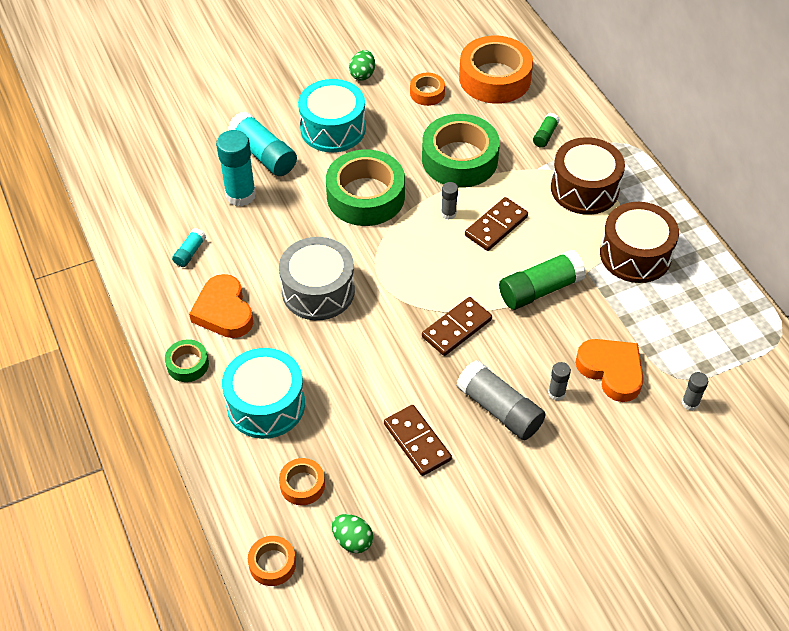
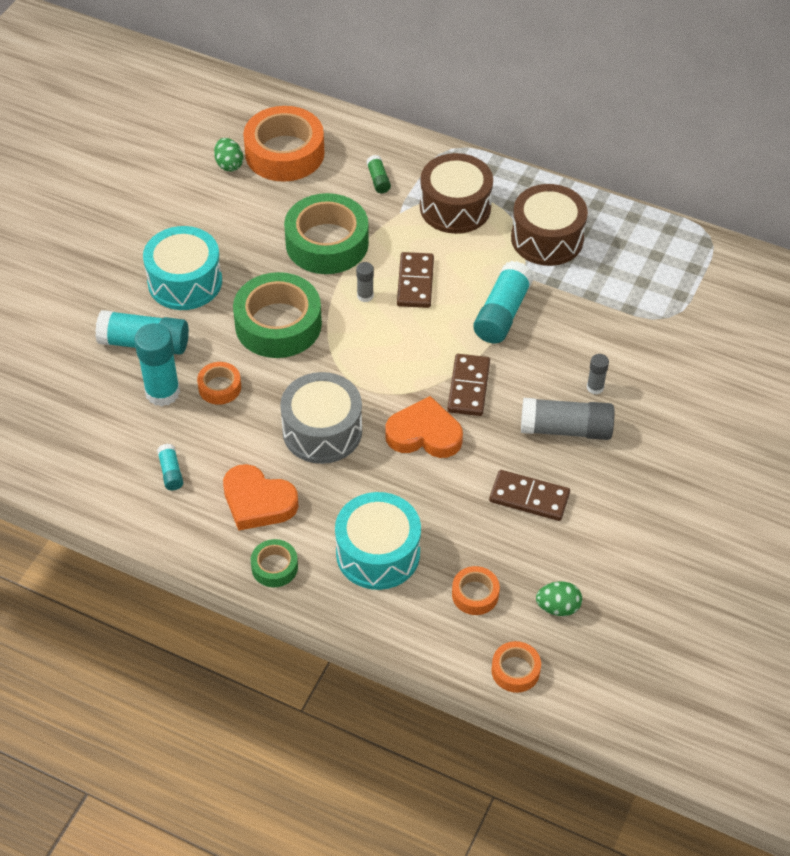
camera: 40 degrees left, 0 degrees up
green egg [349,50,375,81] -> green egg moved to [214,138,244,171]
orange tape [410,73,445,106] -> orange tape moved to [197,362,241,405]
green glue stick [499,250,586,310] -> turquoise glue stick [473,261,534,344]
orange heart [575,339,644,402] -> orange heart moved to [385,396,463,458]
grey glue stick [682,372,708,411] -> none

